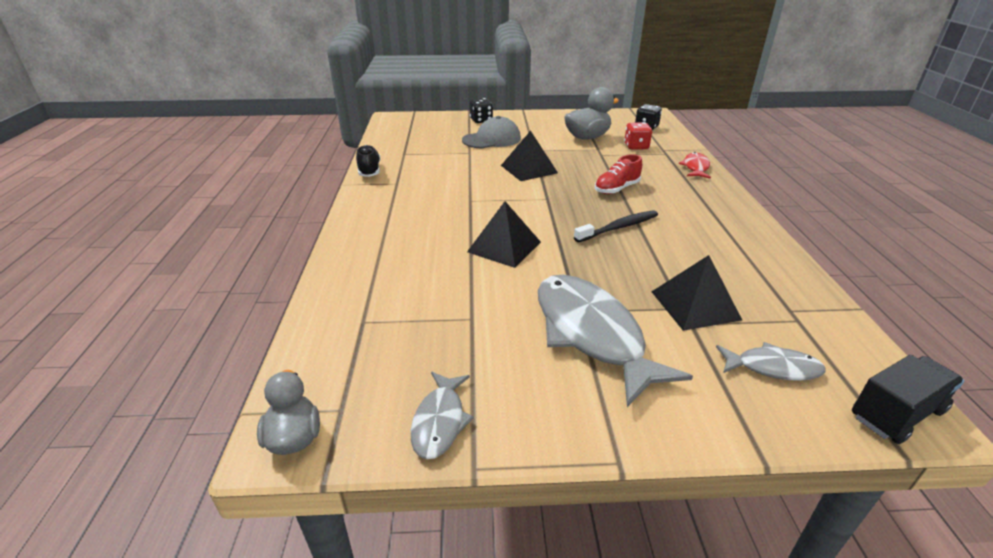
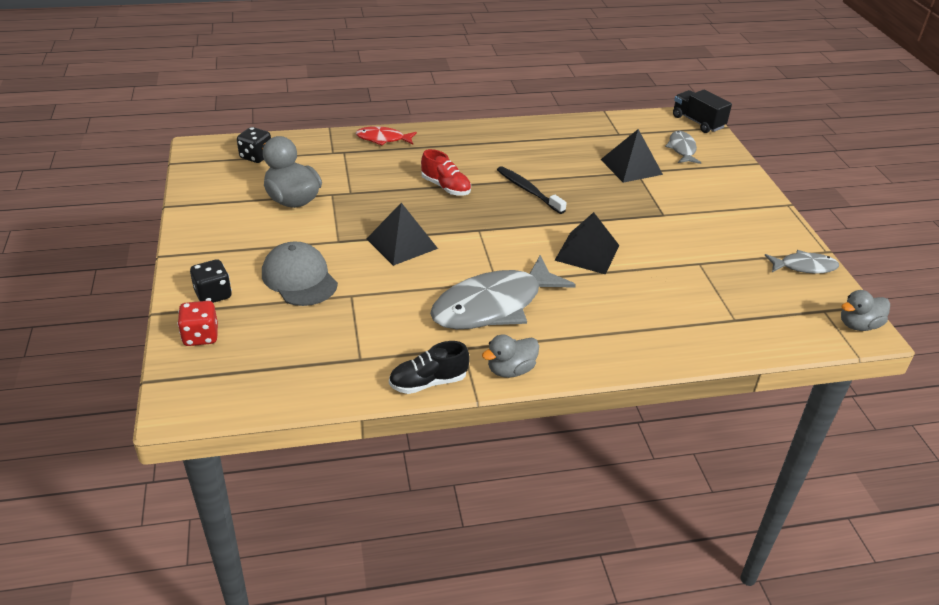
camera: 100 degrees left, 5 degrees up
grey fish [538,274,693,407] -> grey fish moved to [430,255,576,329]
red dice [624,122,652,150] -> red dice moved to [177,301,218,346]
none -> grey duck [482,334,539,378]

